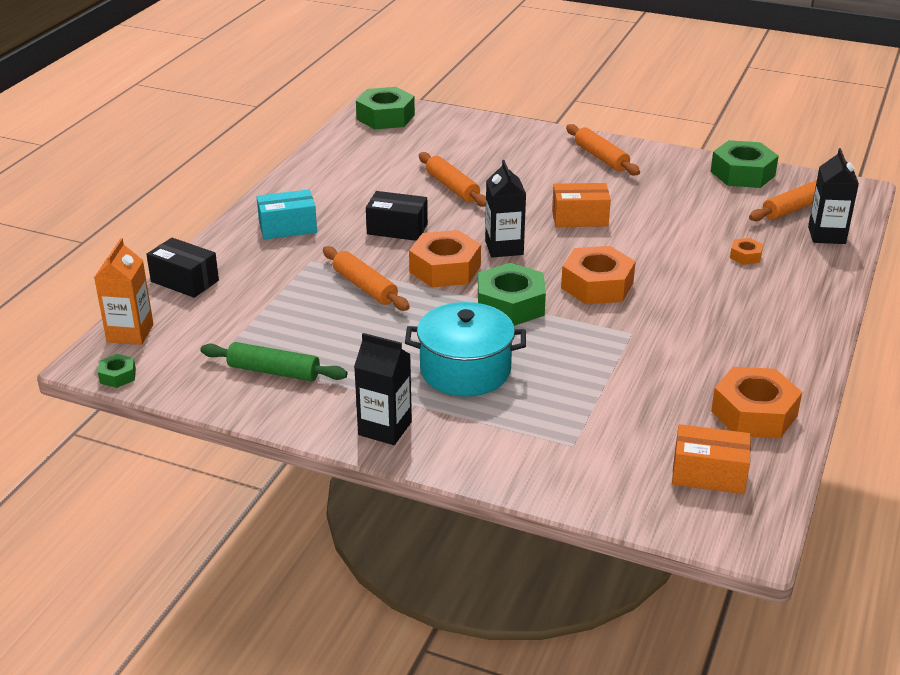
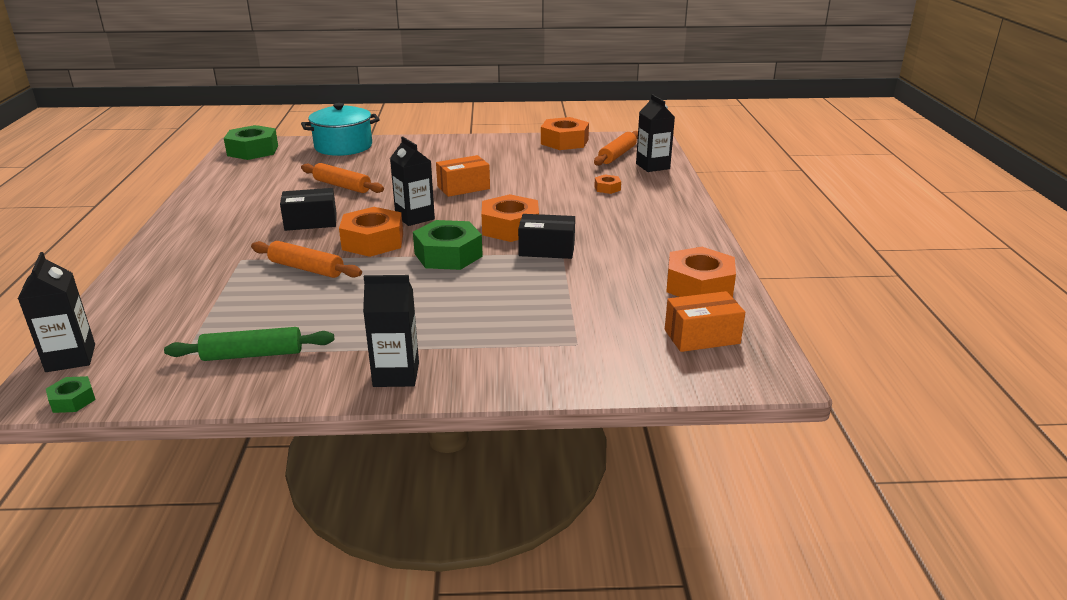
camera: 25 degrees left, 5 degrees down
orange carton [94,238,153,345] -> black carton [18,252,95,372]
black box [146,238,219,298] -> black box moved to [518,214,575,259]
turquoise box [257,190,317,240] -> none
turquoise pot [405,302,526,396] -> turquoise pot moved to [301,103,380,156]
orange rolling pin [566,124,640,175] -> none
green nut [710,140,779,188] -> orange nut [541,117,589,150]

